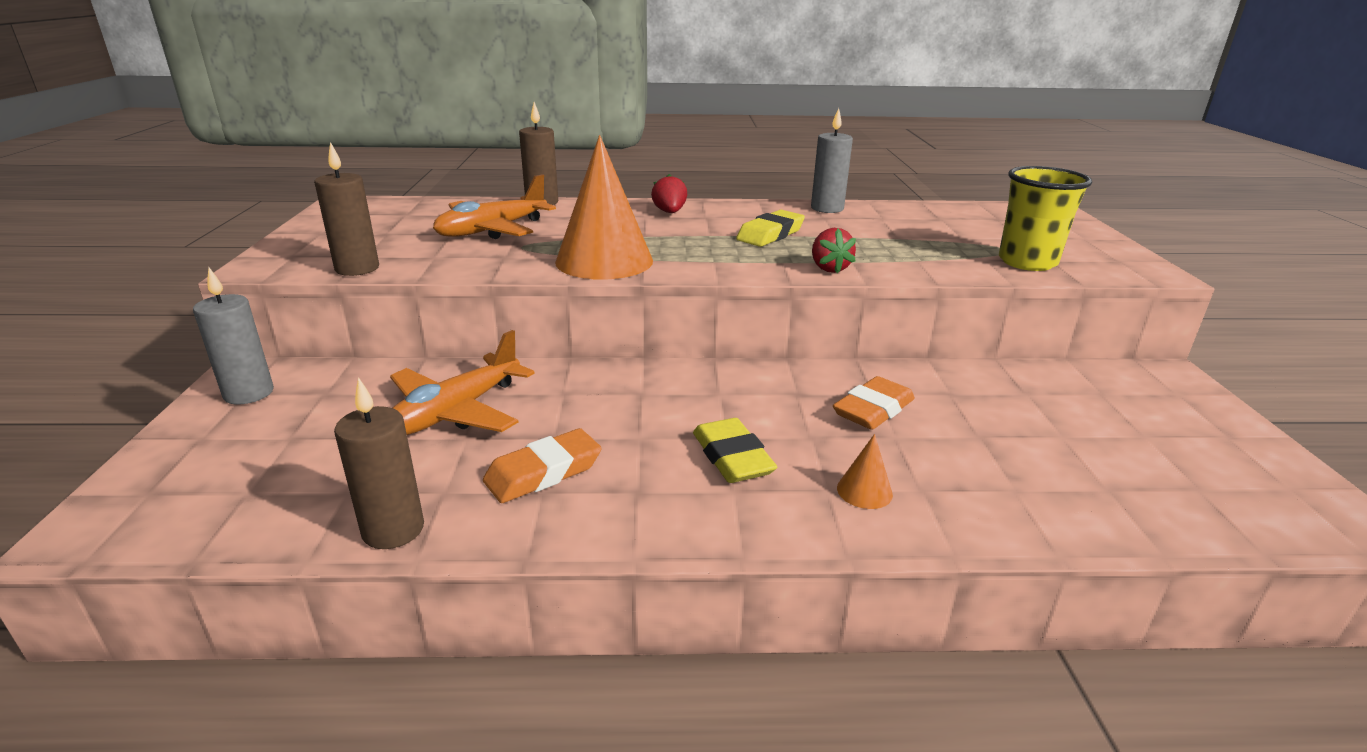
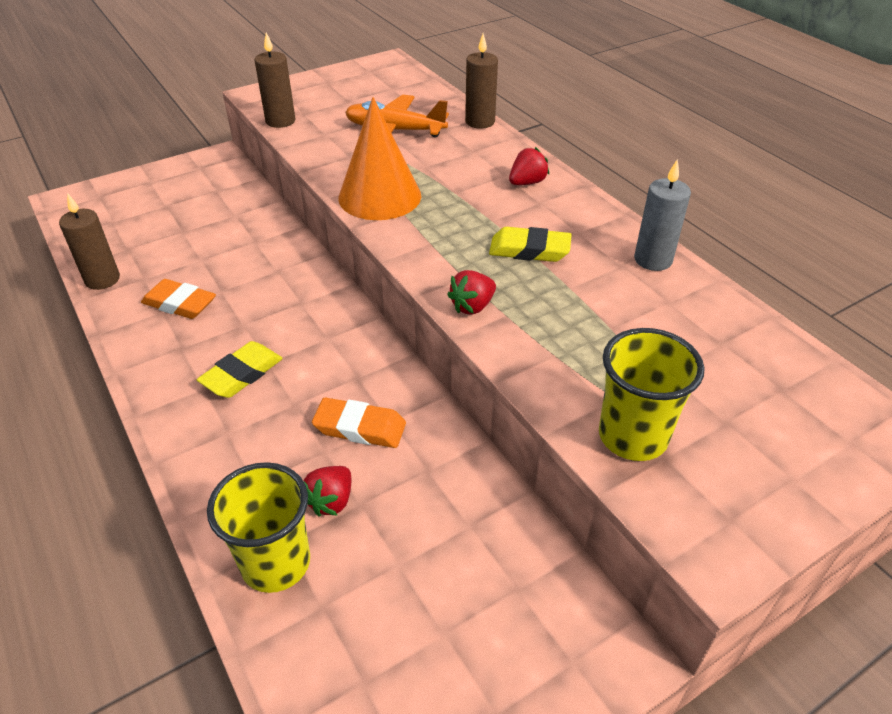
camera: 60 degrees right, 15 degrees up
grey candle [193,267,274,404] -> none
orange plane [390,330,535,435] -> none
orange cone [837,434,893,509] -> none
none -> yellow cup [207,462,310,593]
none -> red strawberry [303,466,351,516]

